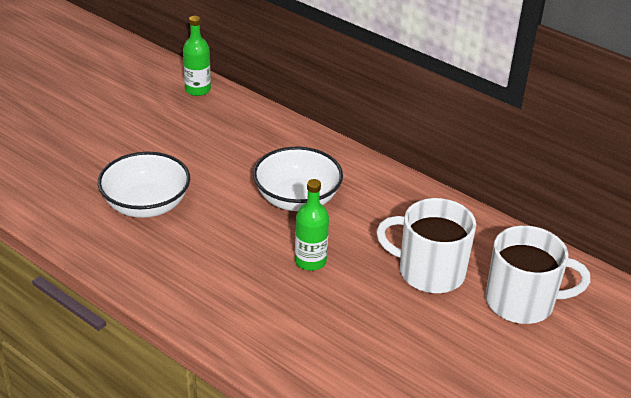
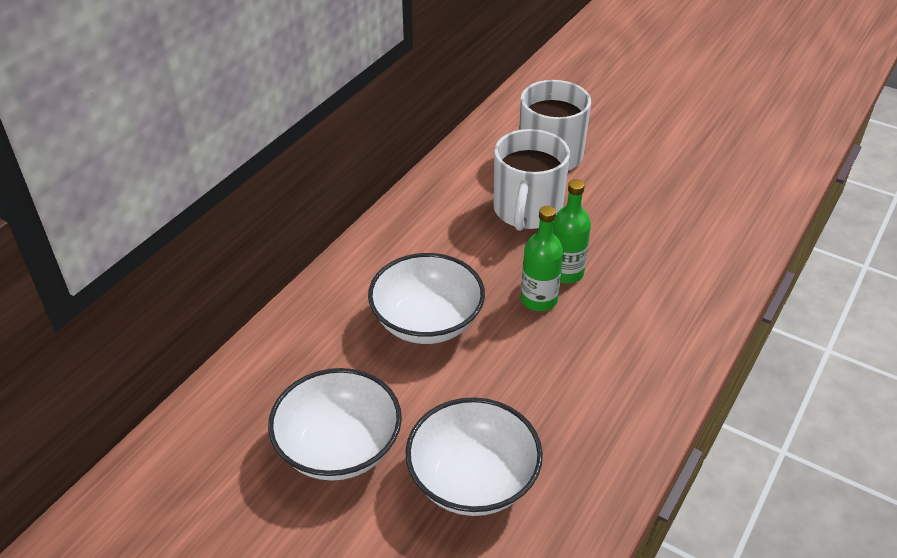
camera: 95 degrees left, 5 degrees up
green bottle [183,16,211,96] -> green bottle moved to [553,179,591,284]
none -> white bowl [268,368,402,481]

